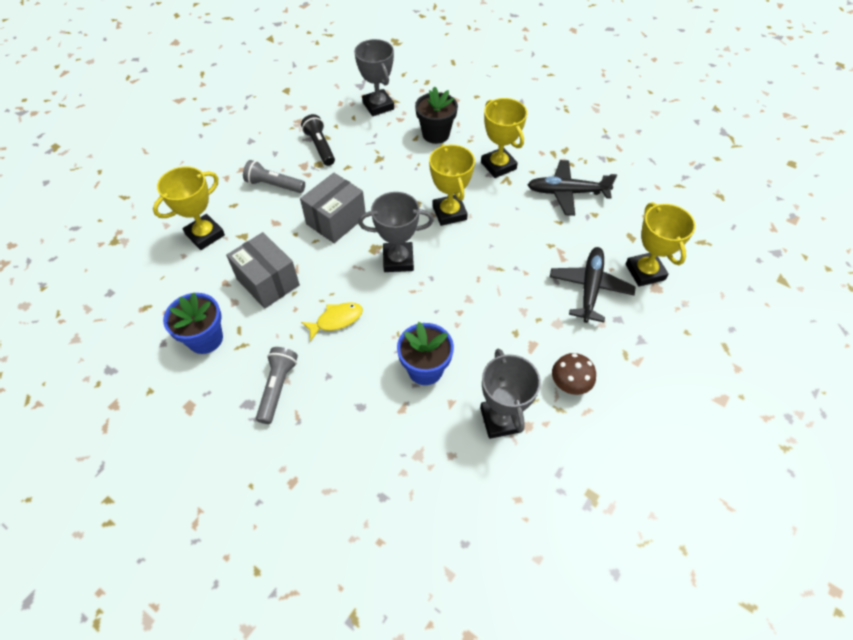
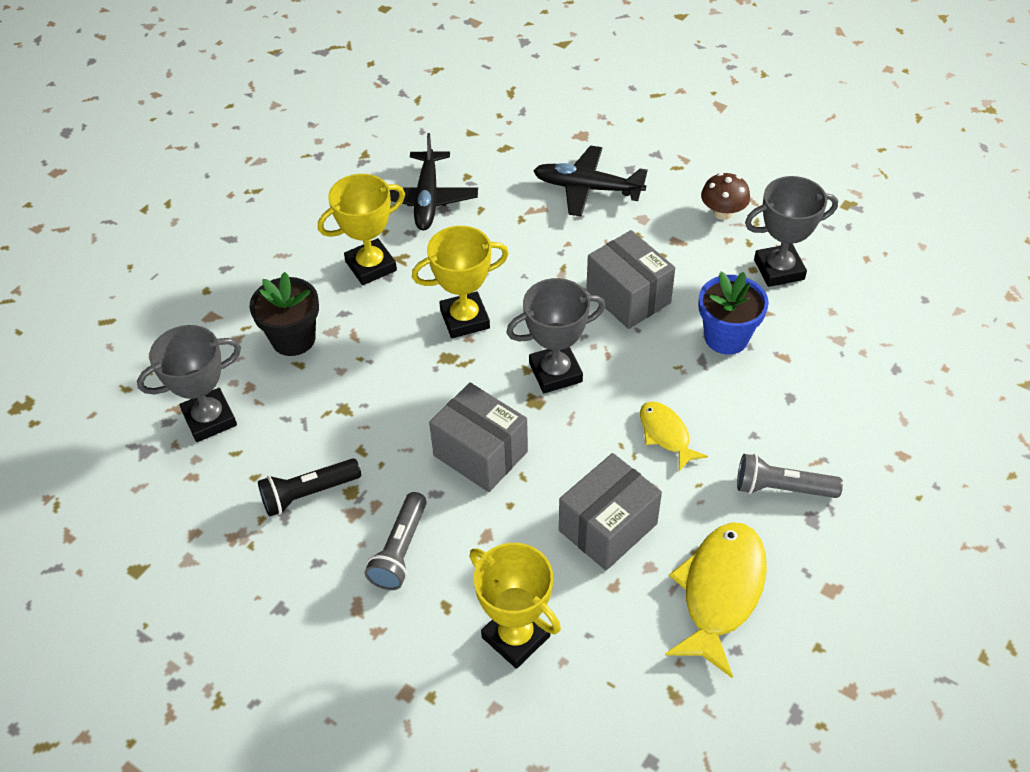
camera: 90 degrees left, 5 degrees down
blue flower pot [163,293,223,354] -> yellow fish [665,522,767,678]
grey trophy [358,192,434,272] -> grey trophy turned 75 degrees clockwise [506,278,605,393]
yellow trophy [625,202,696,287] -> none
none -> grey box [586,230,675,329]

